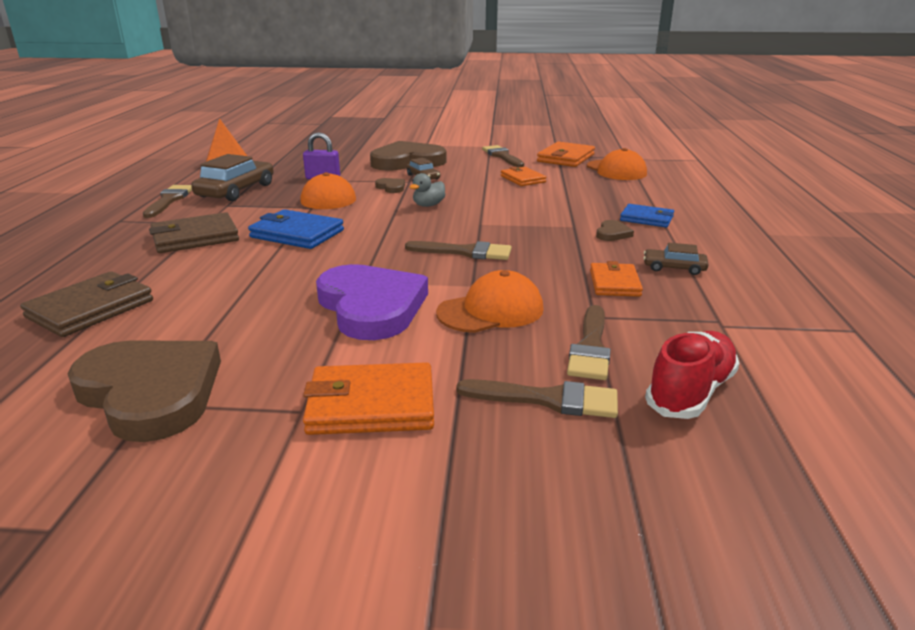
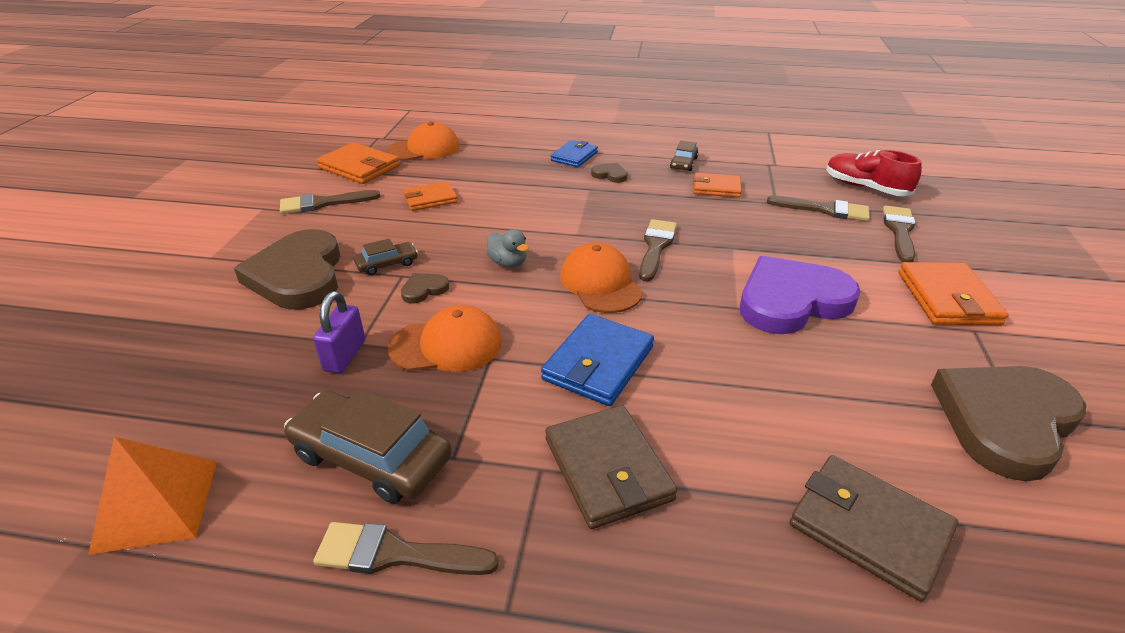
camera: 85 degrees left, 10 degrees up
orange cap [436,270,543,333] -> orange cap moved to [560,243,643,313]

